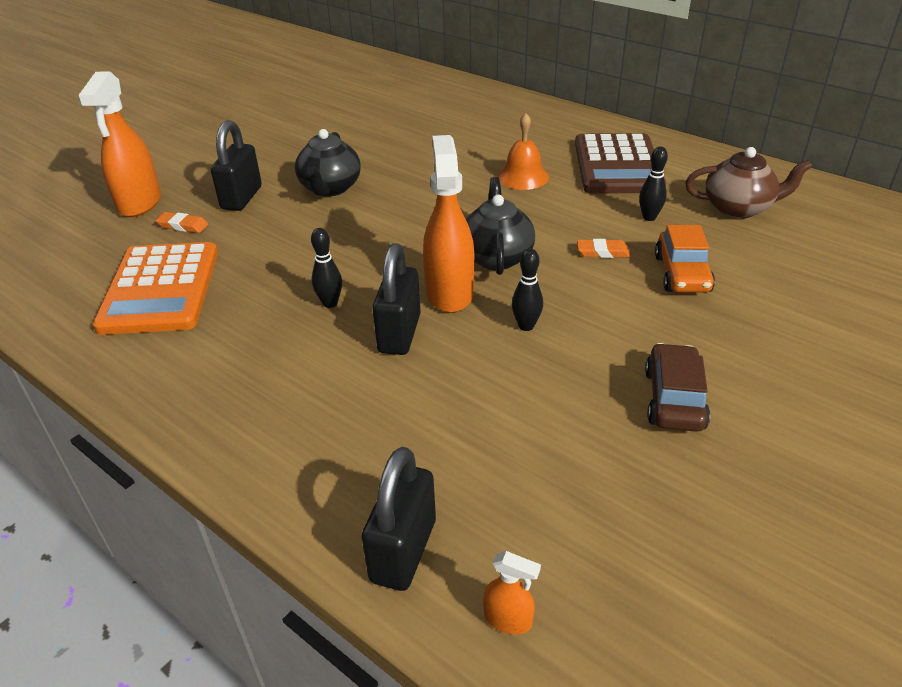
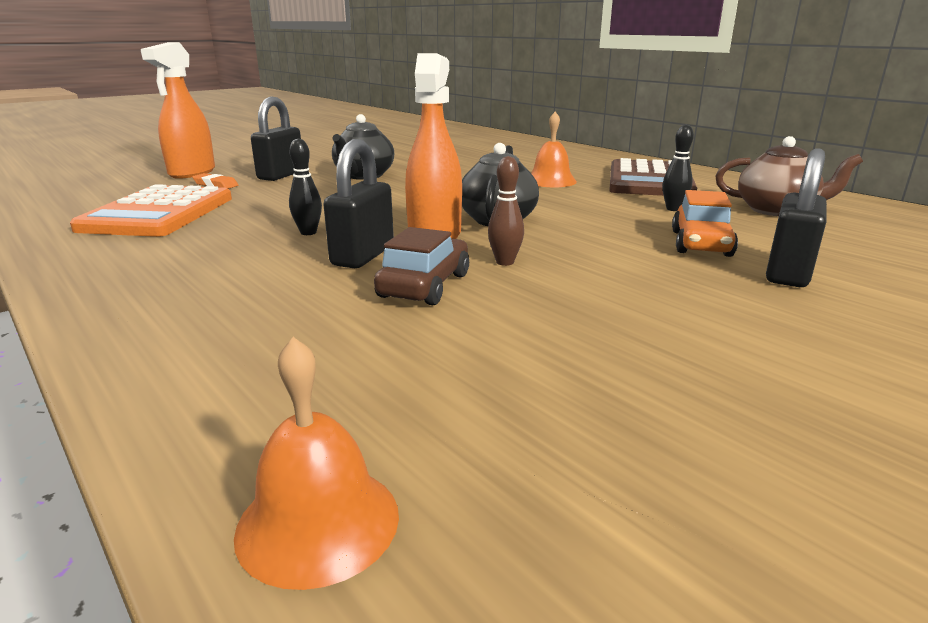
camera: 10 degrees right, 15 degrees down
black padlock [362,447,436,591] -> black padlock moved to [766,148,827,287]
orange spray bottle [483,551,541,634] -> orange bell [234,337,399,590]
black bowling pin [512,248,543,331] -> brown bowling pin [488,156,524,266]
orange eraser [577,239,630,258] -> none
brown car [645,343,710,432] -> brown car moved to [374,227,469,305]

